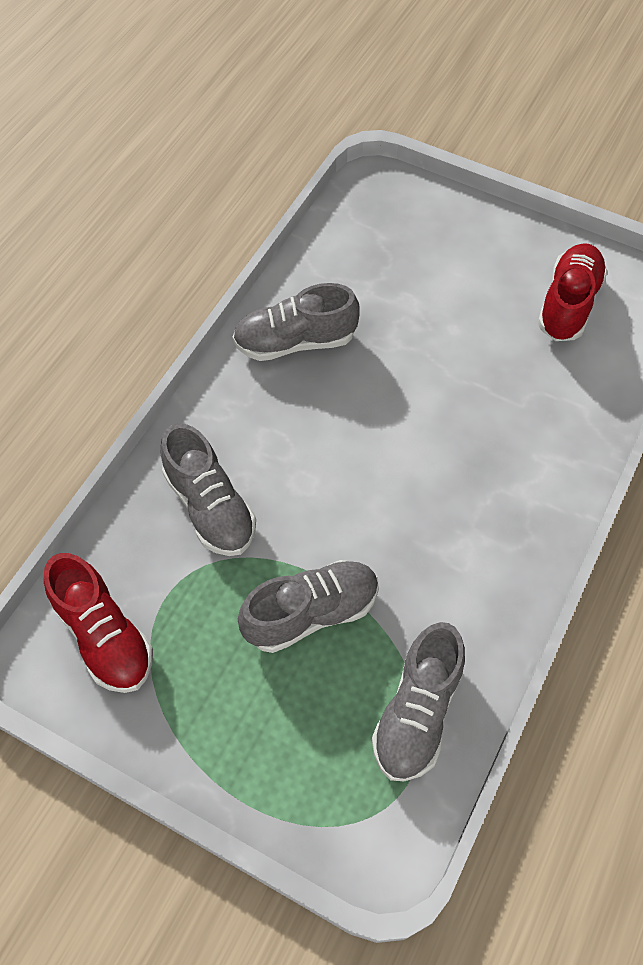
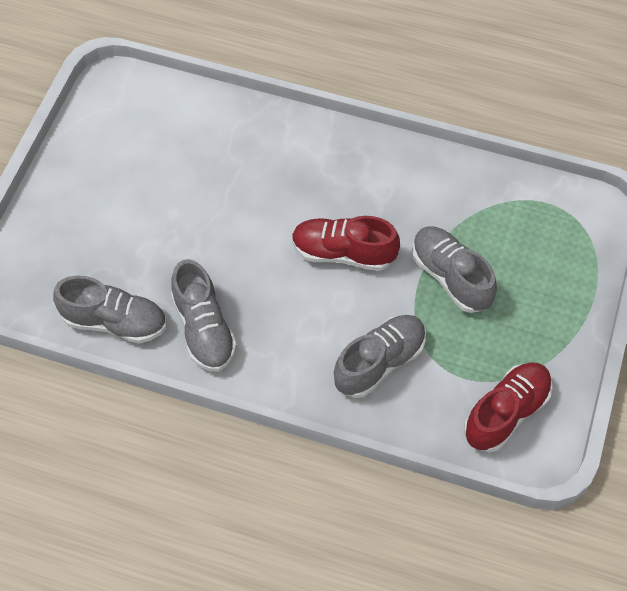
camera: 100 degrees left, 0 degrees up
grey shoe [372,622,465,781] -> grey shoe moved to [53,275,166,344]
red shoe [538,243,608,341] -> red shoe moved to [292,216,400,271]

